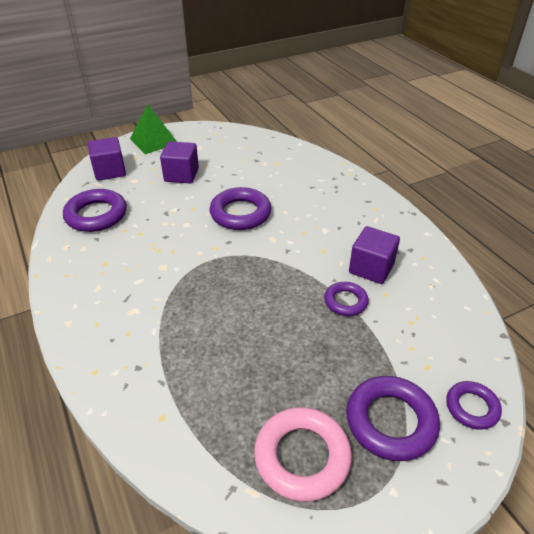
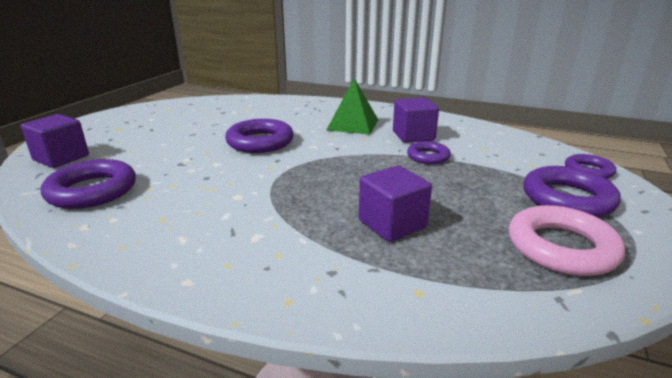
camera: 40 degrees left, 15 degrees down
green pyramid [130,104,177,154] -> green pyramid moved to [327,78,378,135]
purple cube [160,141,199,184] -> purple cube moved to [359,166,432,242]

